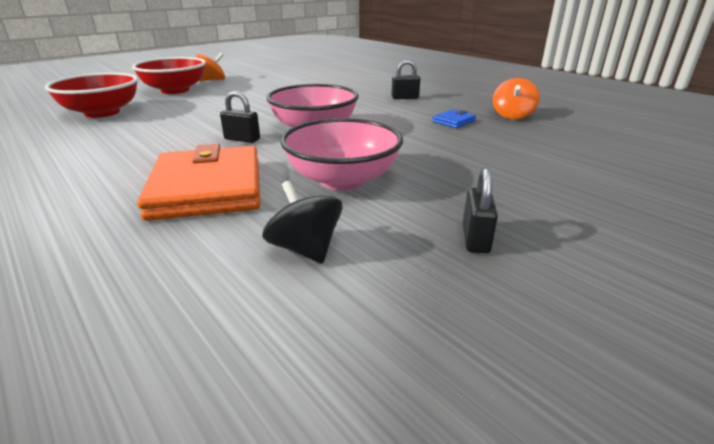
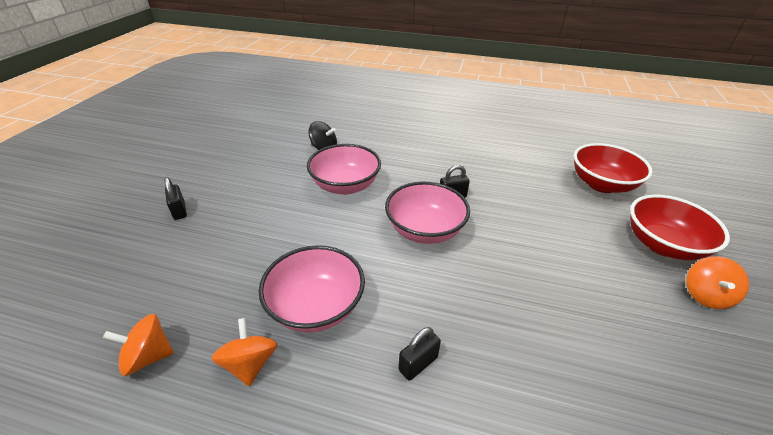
camera: 145 degrees right, 10 degrees up
orange wallet [137,144,260,221] -> none
blue wallet [432,110,476,128] -> pink bowl [259,245,365,332]
black padlock [463,167,498,253] -> black padlock moved to [164,177,187,220]
none -> orange spinning top [103,314,174,376]

